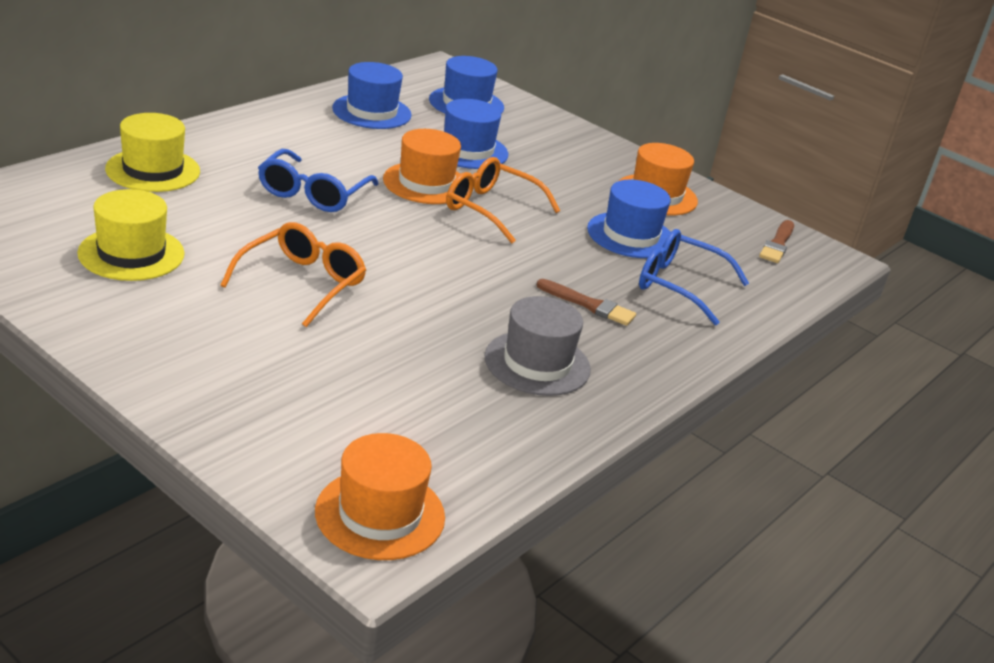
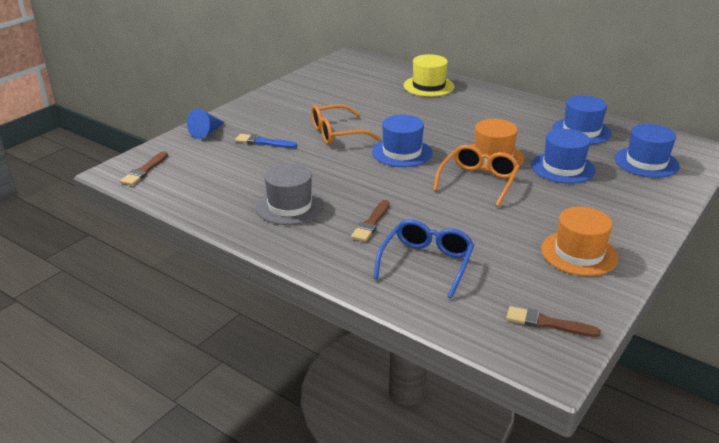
camera: 90 degrees right, 0 degrees up
yellow hat [77,189,185,281] -> none
orange glasses [220,222,366,327] -> orange glasses turned 135 degrees clockwise [311,104,380,145]
blue glasses [258,149,379,212] -> none
orange hat [315,433,445,560] -> brown brush [120,151,168,185]
blue hat [587,180,671,258] -> blue hat moved to [372,115,432,167]
none -> blue cone [187,109,225,139]
none -> blue brush [235,134,297,148]

